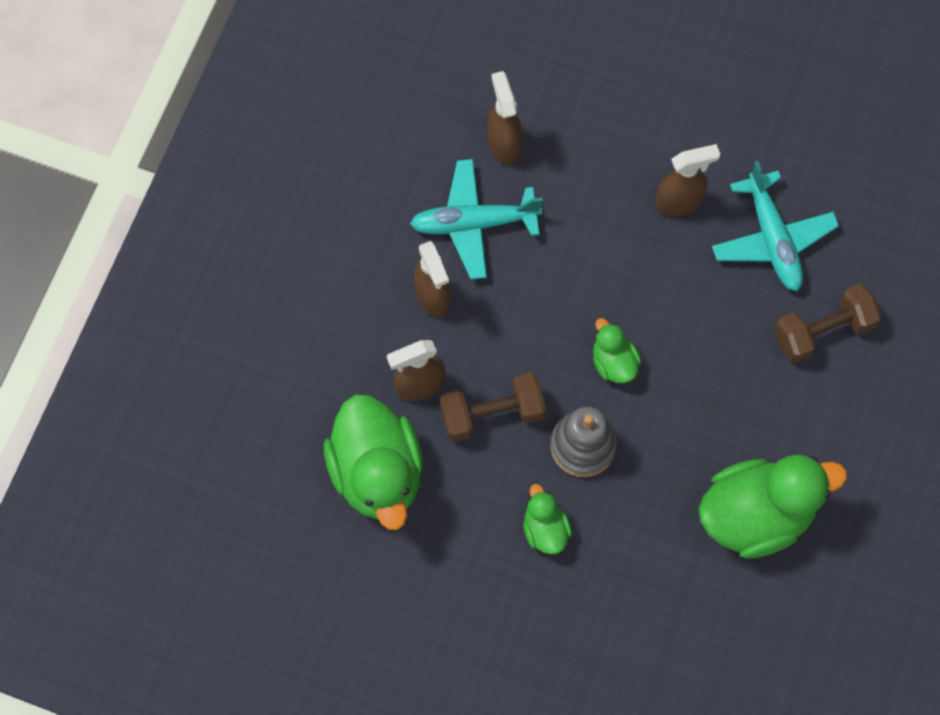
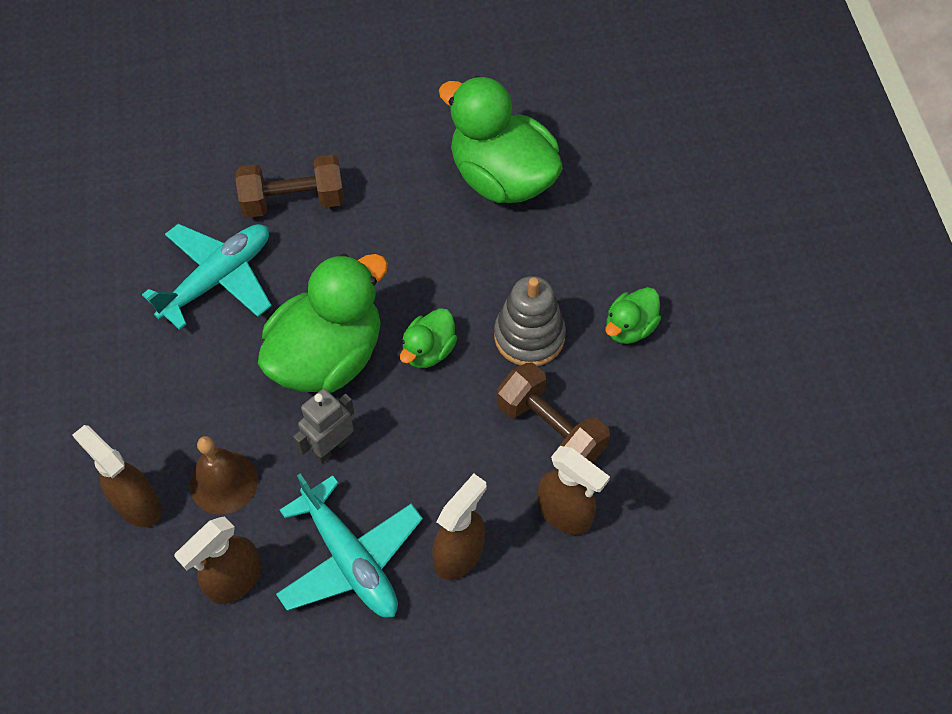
camera: 120 degrees left, 10 degrees down
green duck [324,394,423,530] -> green duck moved to [258,254,388,393]
brown spray bottle [655,144,720,217] -> brown spray bottle moved to [72,425,162,527]
brown dumbbell [774,284,882,363] -> brown dumbbell turned 45 degrees counterclockwise [236,155,344,218]
none -> brown bell [190,436,258,515]
none -> grey robot [293,389,354,463]

